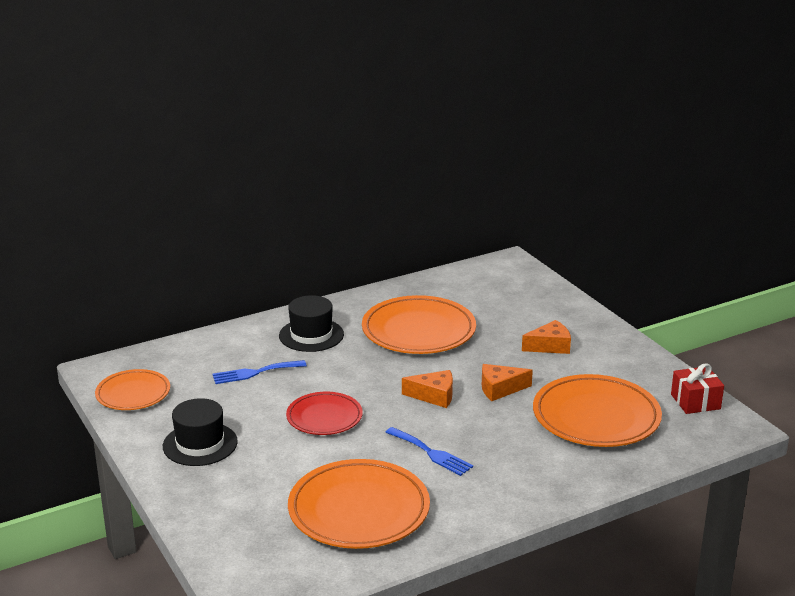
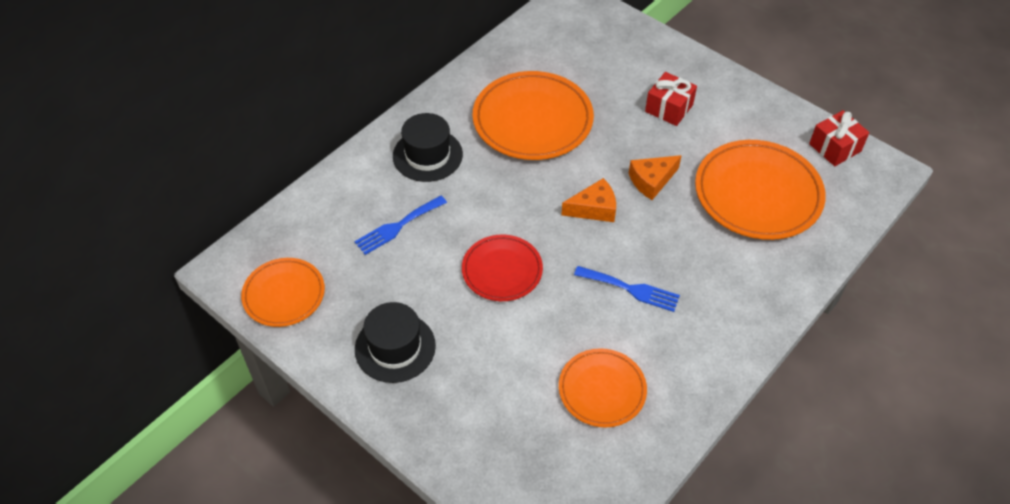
camera: 20 degrees left, 25 degrees up
orange plate [288,459,430,549] -> orange plate [559,348,647,427], size x0.60
orange cheese [522,320,571,354] -> red gift [645,72,697,126]

